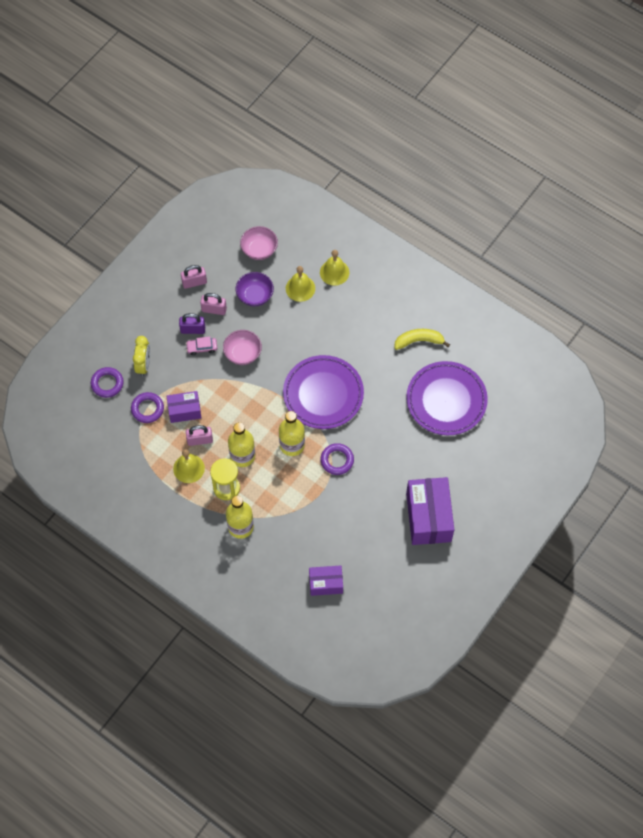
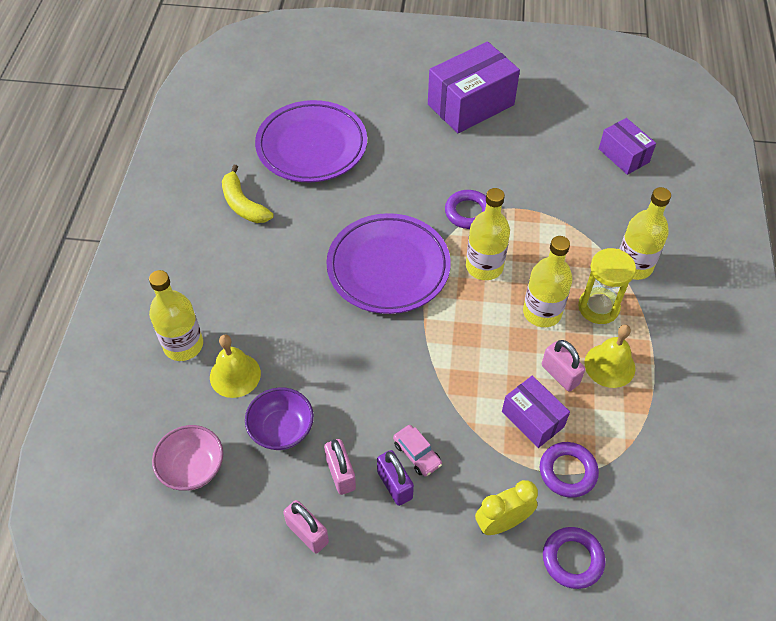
camera: 120 degrees left, 10 degrees down
pink bowl [223,330,262,365] -> none
yellow bell [320,250,349,286] -> yellow bottle [149,270,203,361]

